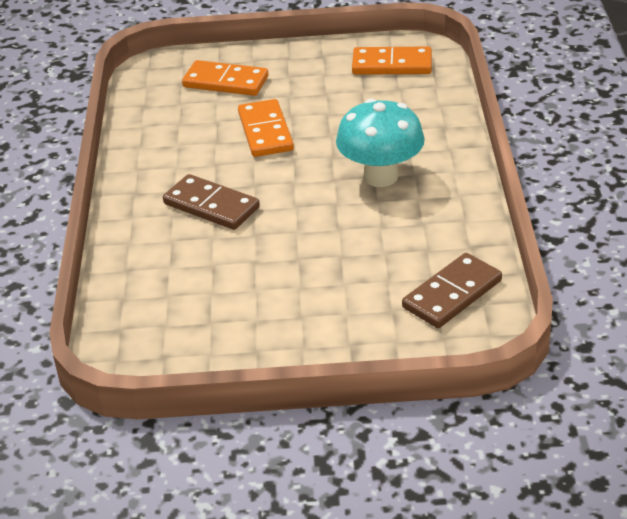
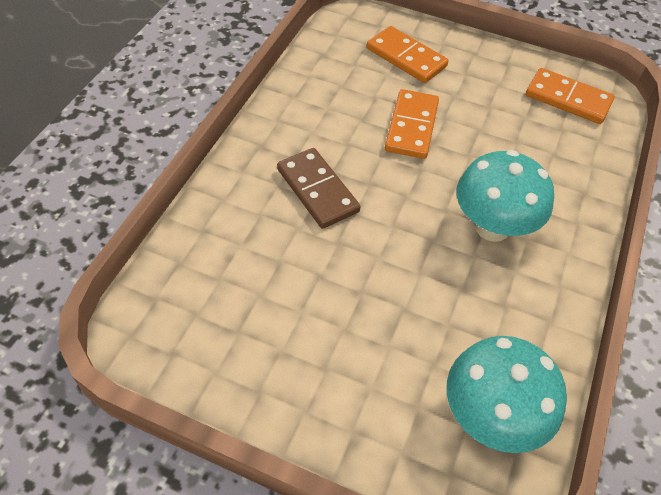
camera: 20 degrees right, 15 degrees up
brown domino [402,253,502,328] -> turquoise mushroom [447,336,567,453]

